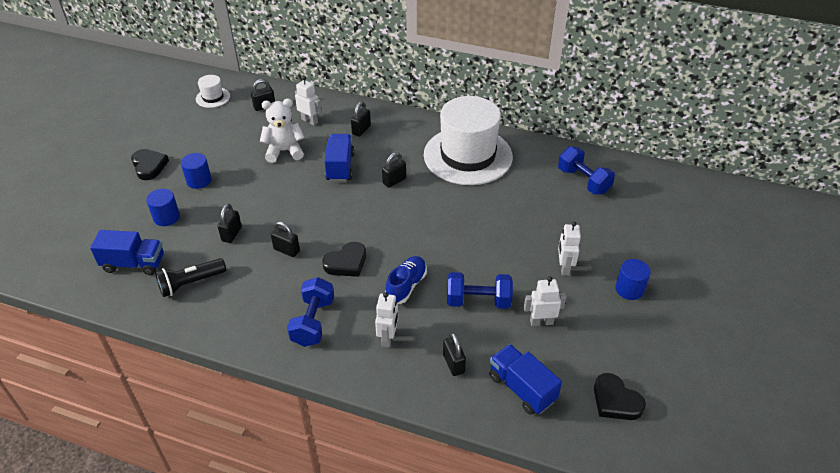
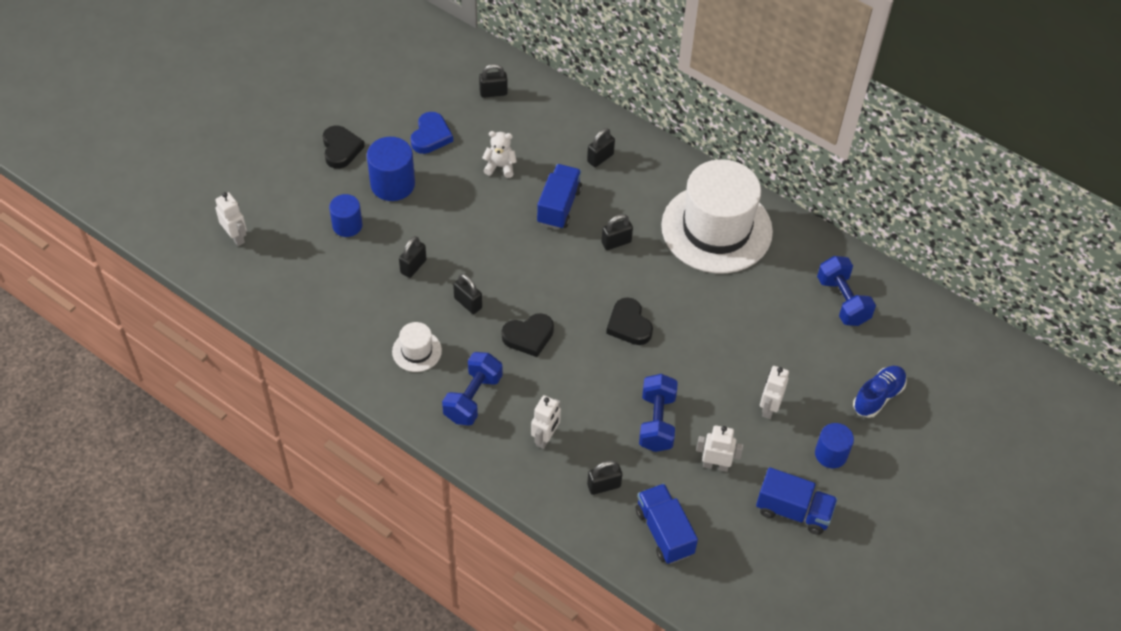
camera: 15 degrees right, 10 degrees up
blue truck [90,230,164,275] -> blue truck moved to [756,467,838,535]
black flashlight [155,258,226,297] -> none
blue cylinder [181,153,211,189] -> blue cylinder [367,137,415,201], size x1.52
white hat [196,75,230,108] -> white hat moved to [392,322,442,372]
white teddy bear [260,99,305,163] -> white teddy bear [482,131,517,178], size x0.65
white robot [295,76,322,125] -> white robot moved to [215,192,247,246]
blue shoe [385,256,427,304] -> blue shoe moved to [853,366,907,418]
black padlock [443,332,466,376] -> black padlock turned 75 degrees clockwise [587,460,622,495]
blue dumbbell [447,272,513,309] -> blue dumbbell turned 75 degrees clockwise [639,374,678,452]
black heart [594,373,646,420] -> black heart moved to [606,297,653,345]
none -> blue heart [411,112,453,154]

